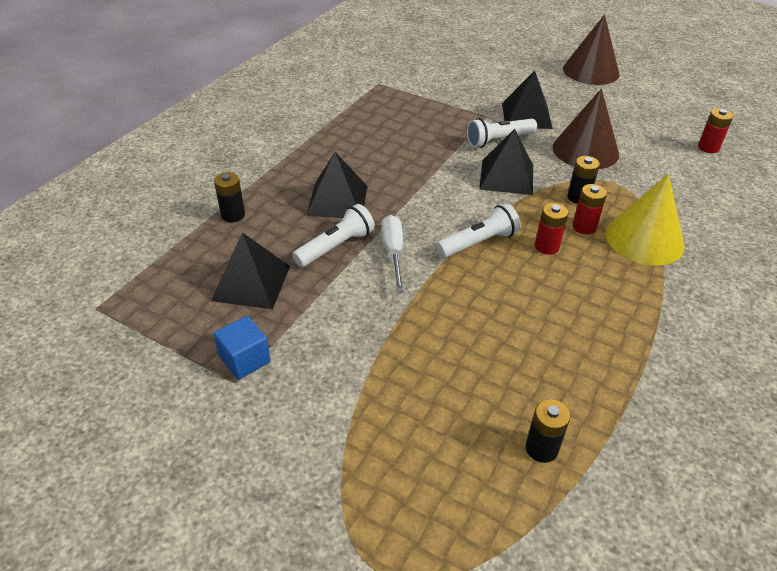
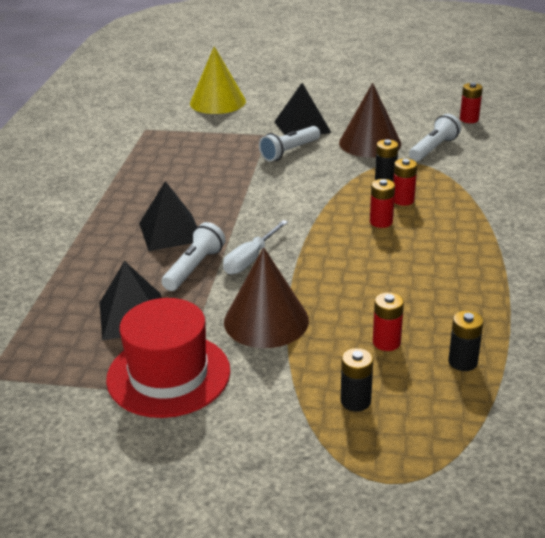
camera: 20 degrees left, 10 degrees down
black battery [214,172,245,222] -> black battery moved to [341,348,373,412]
blue cube [214,316,271,380] -> red hat [106,298,230,418]
white screwdriver [381,215,404,292] -> white screwdriver turned 120 degrees counterclockwise [223,220,288,274]
white flashlight [436,203,521,258] -> white flashlight moved to [409,114,461,162]
black pyramid [479,129,533,195] -> none
brown cone [563,14,620,85] -> brown cone moved to [224,247,309,348]
yellow cone [605,174,685,266] -> yellow cone moved to [190,46,246,114]
none -> red battery [373,292,404,351]

